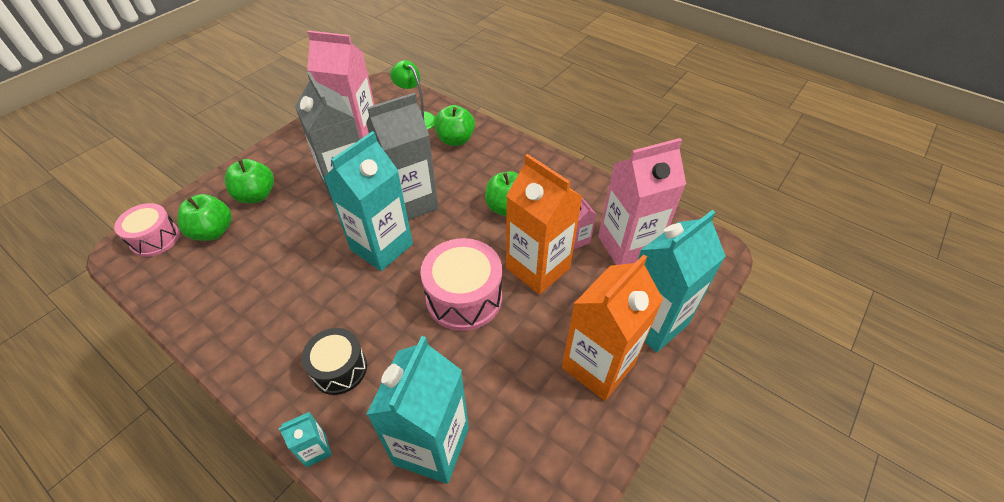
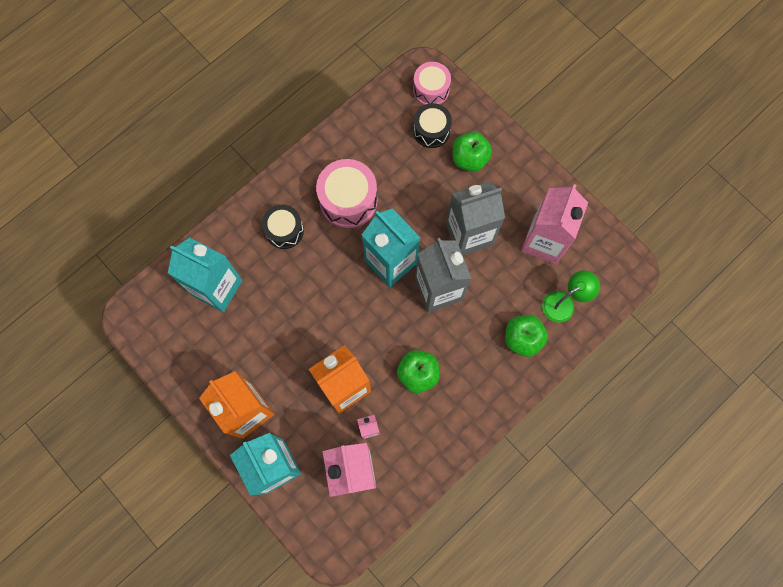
camera: 100 degrees right, 25 degrees up
green apple [177,194,232,241] -> black drum [413,103,452,148]
turquoise carton [279,412,332,467] -> none
pink drum [420,238,502,331] -> pink drum moved to [316,159,378,228]

